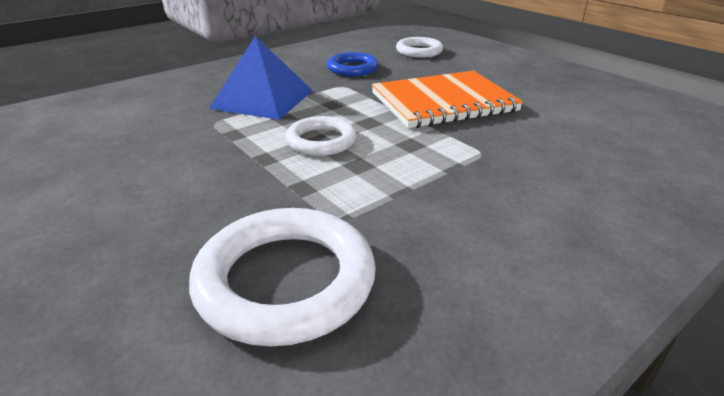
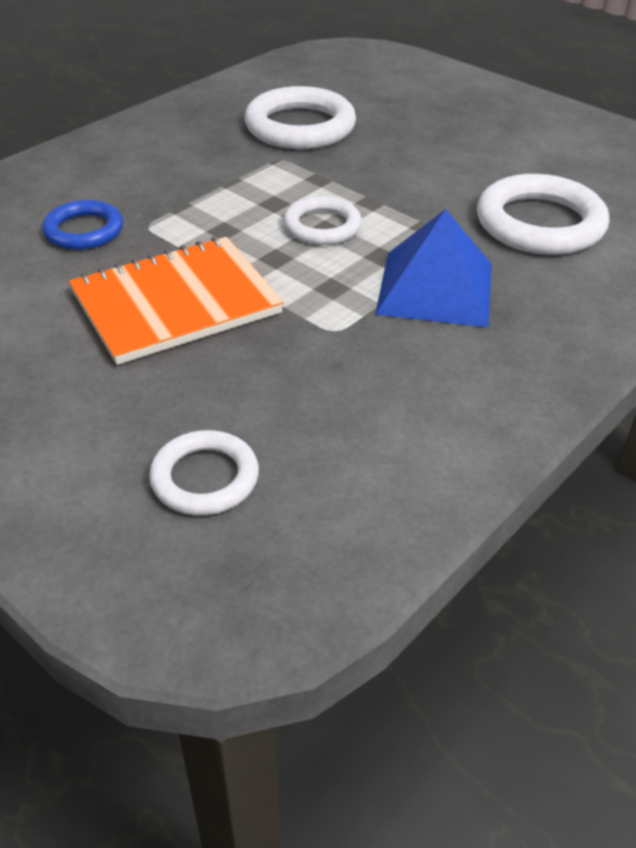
camera: 170 degrees right, 10 degrees up
blue ring [327,52,379,76] -> blue ring moved to [42,200,123,250]
none -> white ring [477,174,609,255]

